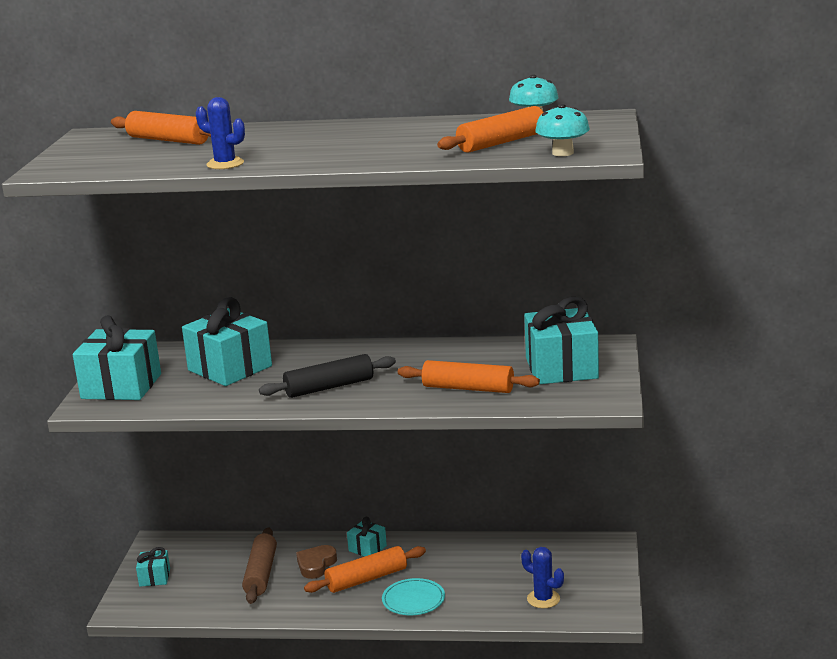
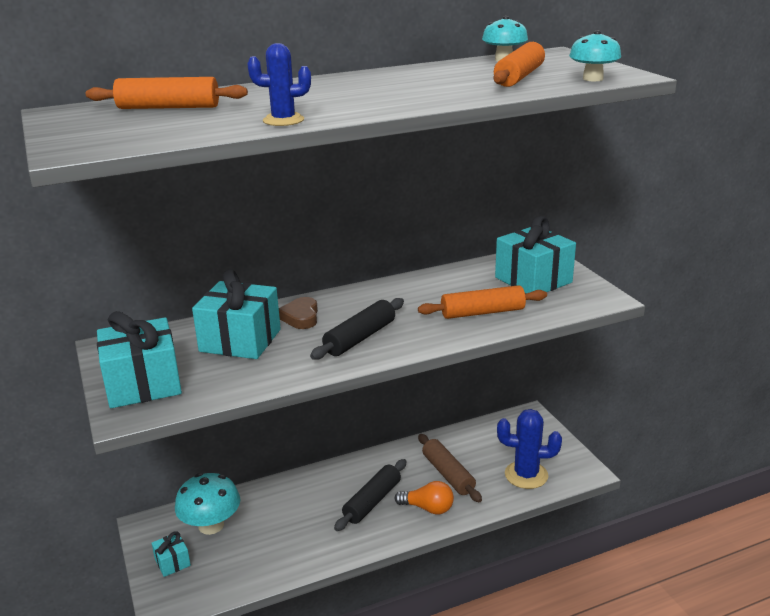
camera: 30 degrees left, 5 degrees up
brown rolling pin [242,528,277,604] -> brown rolling pin moved to [418,434,482,502]
brown heart [296,545,337,579] -> brown heart moved to [279,297,318,329]
orange rolling pin [304,546,426,593] -> black rolling pin [334,459,407,531]
turquoise gift [347,517,387,557] -> none
turquoise plate [382,578,445,615] -> orange light bulb [395,481,454,515]
blue cactus [521,547,564,608] -> blue cactus [497,409,562,489], size x1.55
none -> turquoise mushroom [175,473,240,535]

